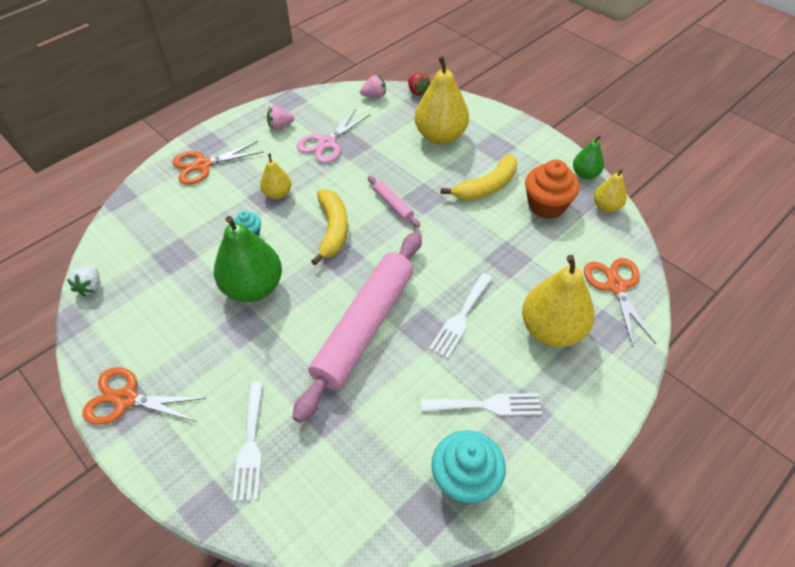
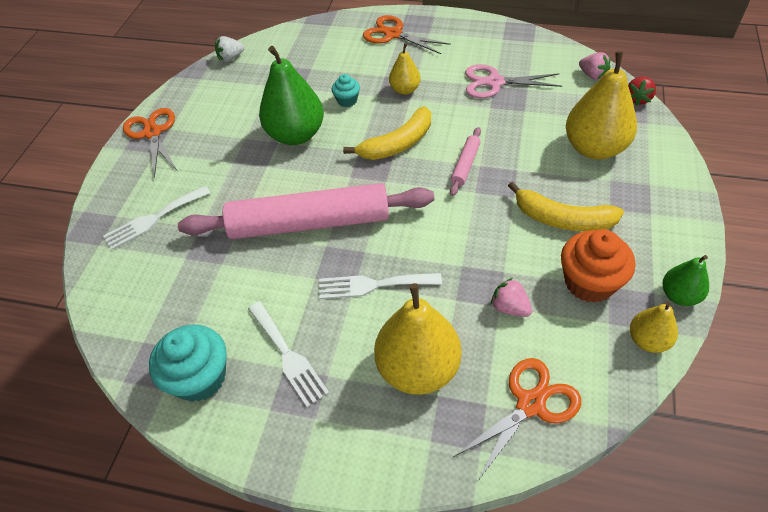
camera: 60 degrees right, 0 degrees up
pink strawberry [267,106,295,130] -> pink strawberry moved to [491,278,532,317]

